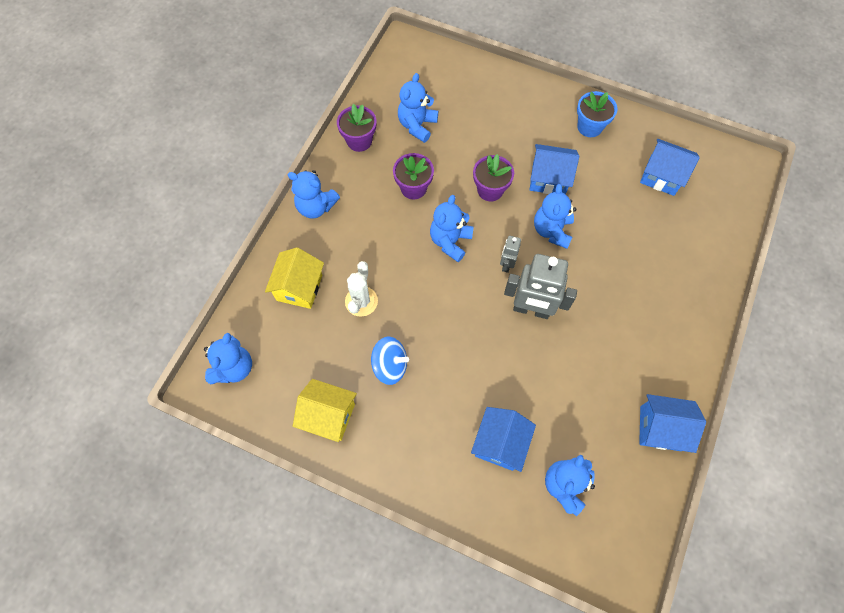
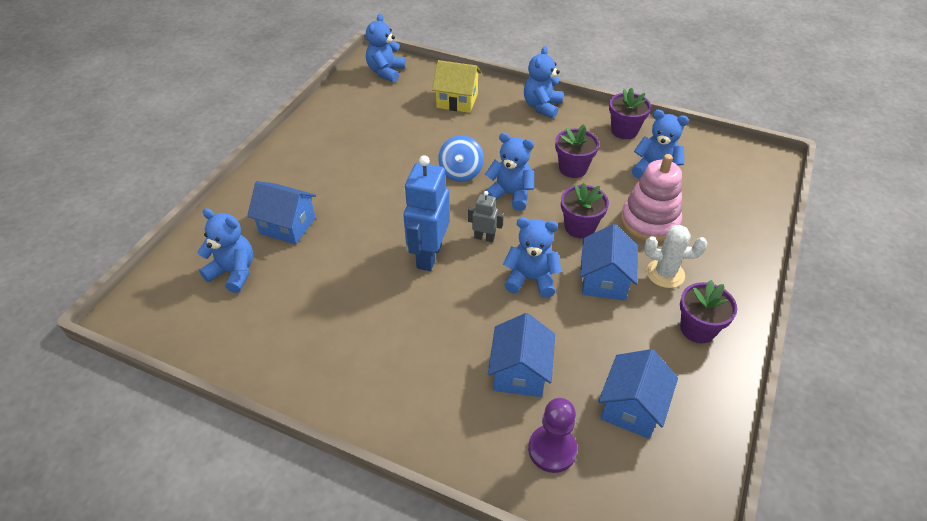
camera: 90 degrees right, 20 degrees down
blue teddy bear [204,333,252,384] -> blue teddy bear turned 90 degrees clockwise [366,13,406,82]
yellow house [293,379,357,442] -> none
white cactus [345,261,378,317] -> white cactus moved to [644,225,707,288]
blue spinning top [371,337,409,385] -> blue spinning top moved to [438,135,484,182]
grey robot [504,254,577,319] -> blue robot [403,155,450,271]
blue flower pot [577,91,617,137] -> purple flower pot [680,280,737,343]
blue house [639,394,706,453] -> blue house moved to [488,313,555,397]
none -> purple pawn [528,398,577,473]
none -> pink stacking toy [621,154,682,242]

